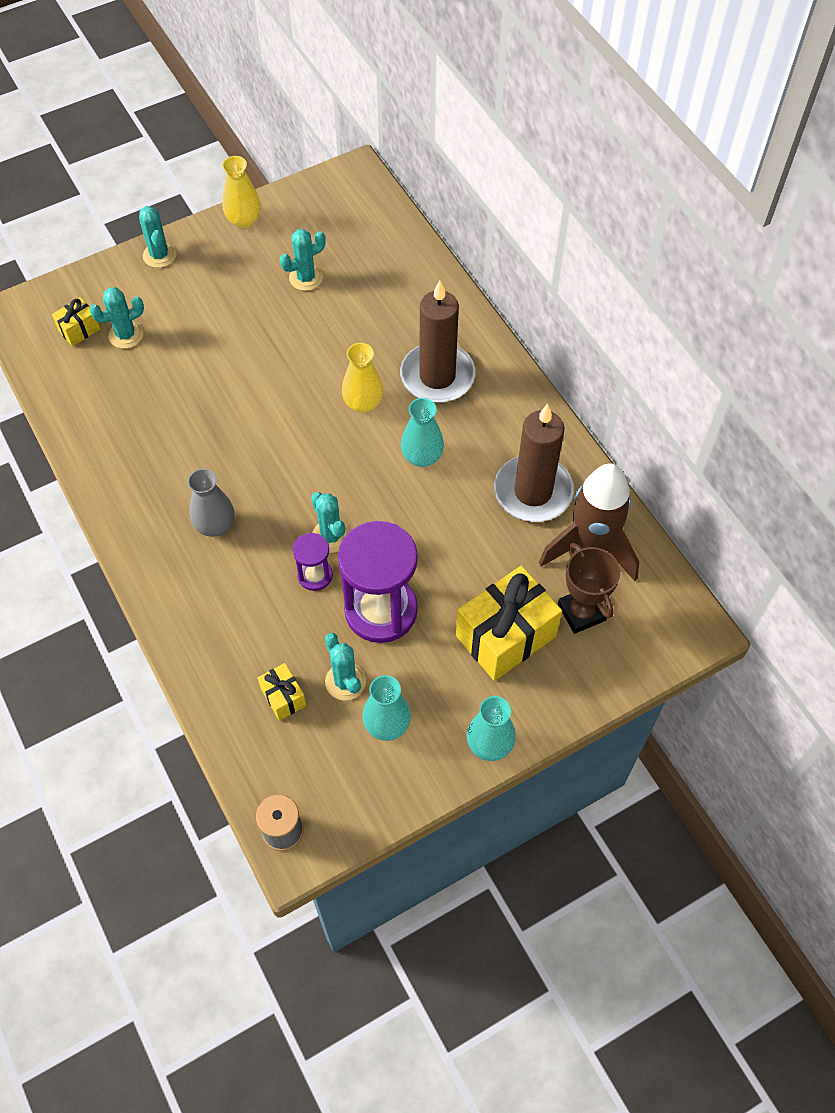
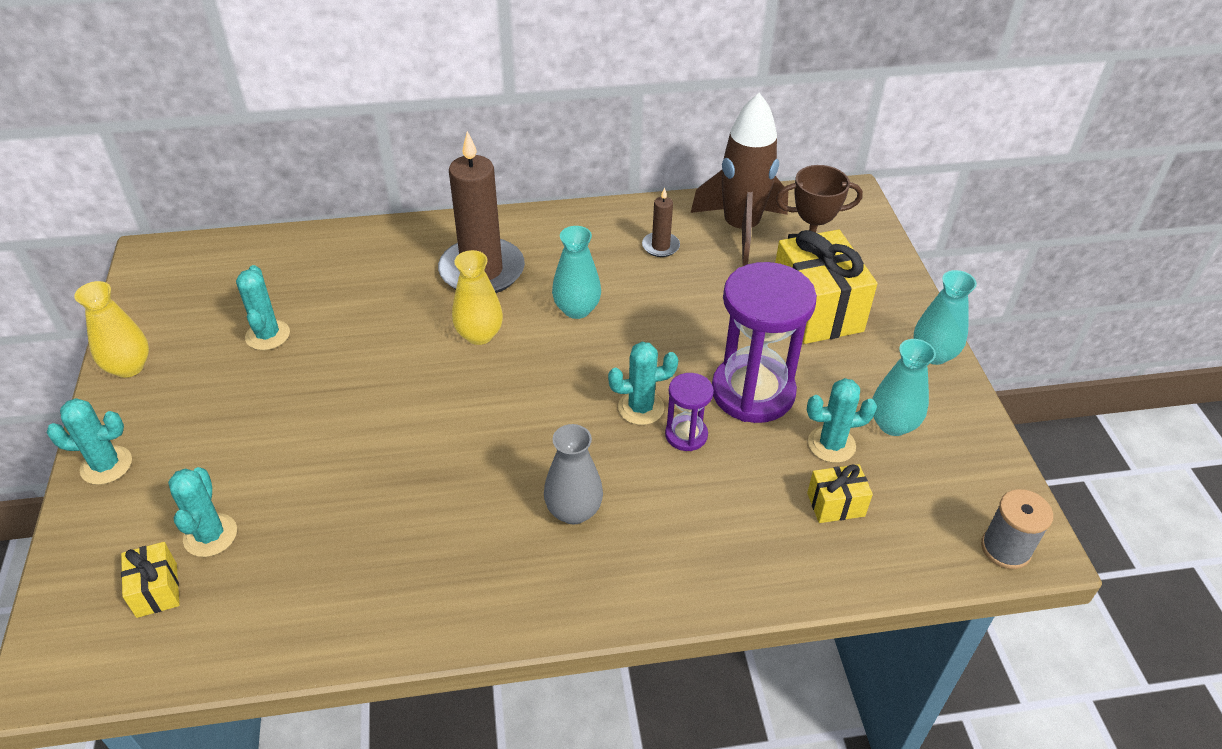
camera: 70 degrees left, 15 degrees down
brown candle [494,404,574,522] -> brown candle [642,187,680,257], size x0.46

